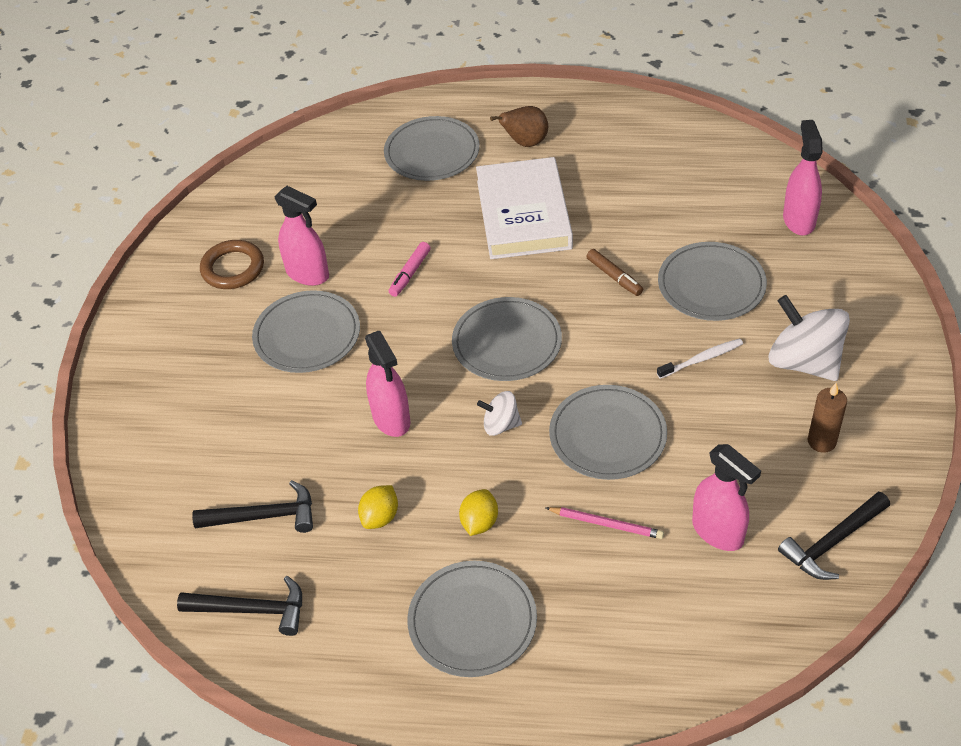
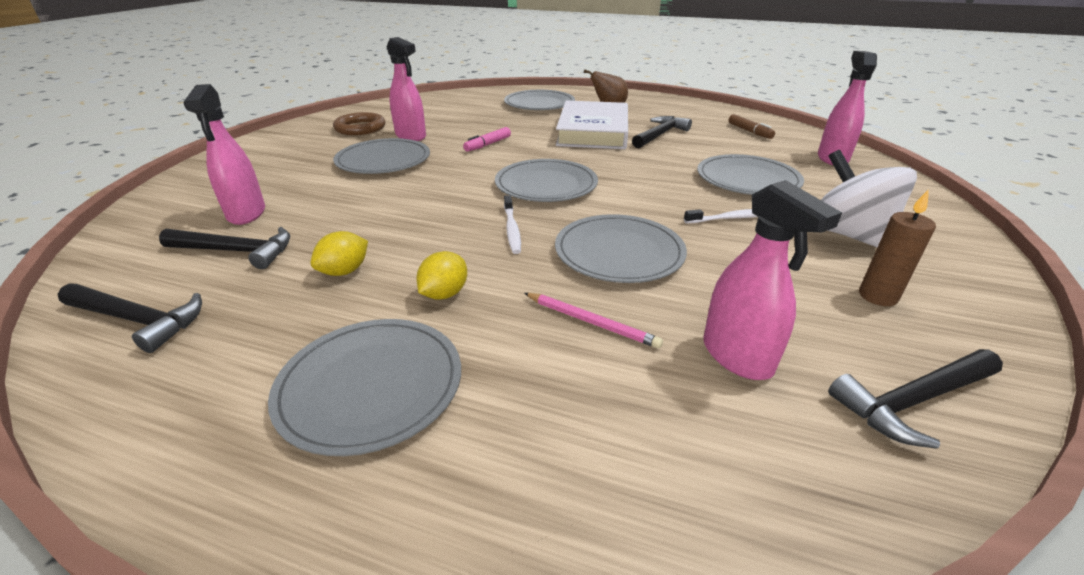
camera: 10 degrees right, 15 degrees down
pink spray bottle [365,331,410,437] -> pink spray bottle moved to [183,84,265,225]
white spinning top [477,391,522,436] -> white toothbrush [504,195,521,254]
brown marker [586,249,643,296] -> brown marker moved to [729,114,775,139]
none -> black hammer [632,116,692,148]

